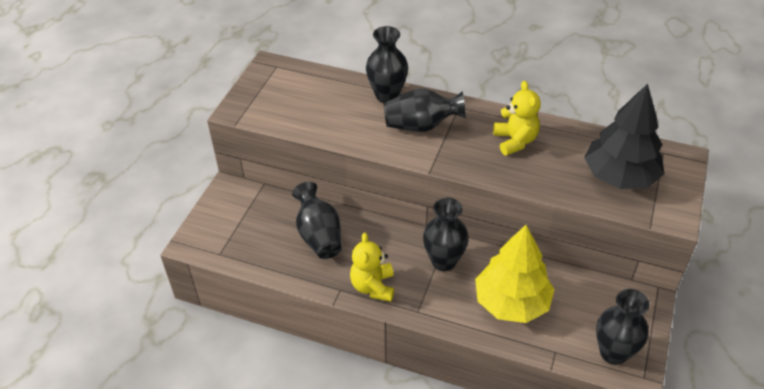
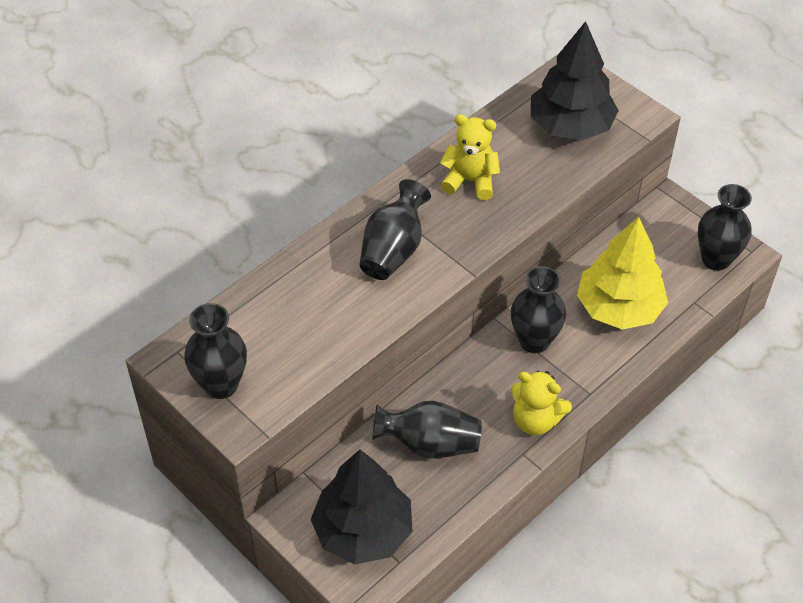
camera: 65 degrees left, 5 degrees up
black vase [366,26,408,103] -> black vase moved to [184,303,247,399]
none -> black tree [311,449,412,564]

